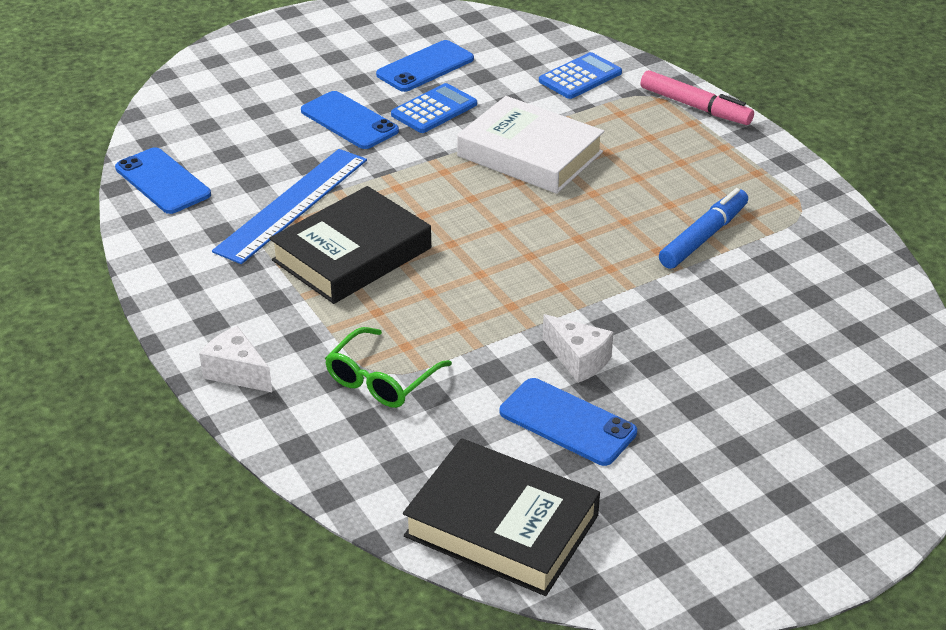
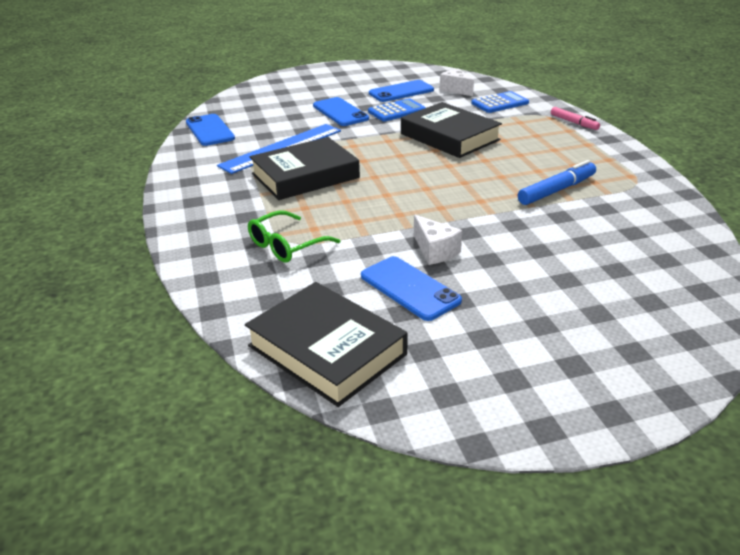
camera: 15 degrees right, 5 degrees down
white cheese [199,326,272,392] -> white cheese moved to [440,68,474,96]
white book [457,96,604,194] -> black book [401,102,502,158]
pink marker [641,70,754,125] -> pink marker [551,107,600,130], size x0.66

